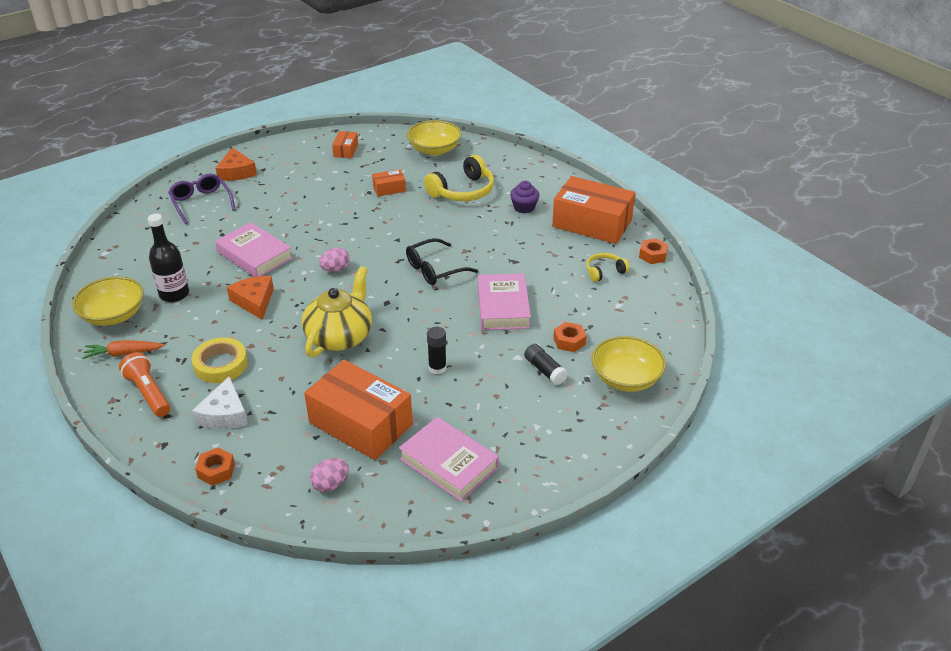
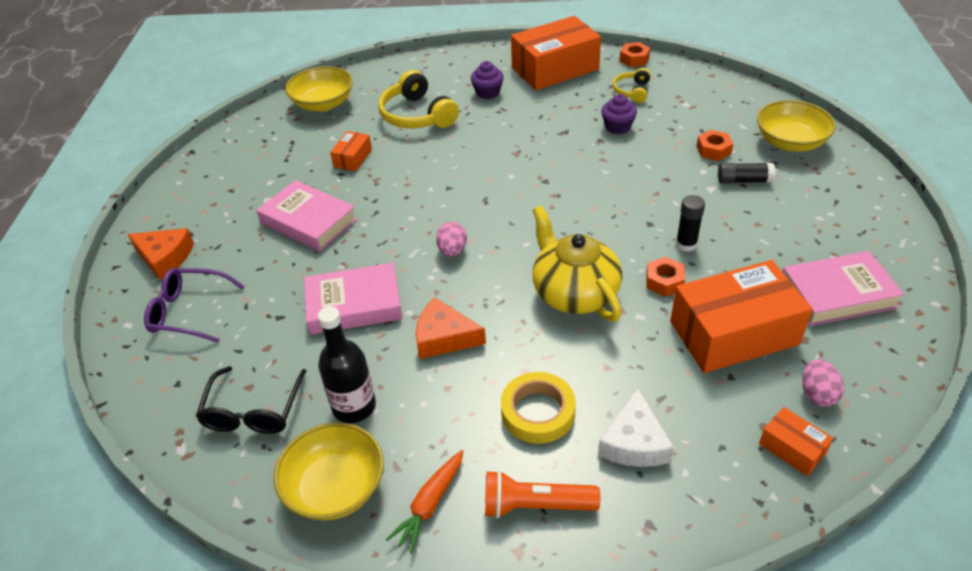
camera: 50 degrees left, 5 degrees up
white cheese [192,376,248,429] -> white cheese turned 60 degrees clockwise [598,388,674,467]
orange nut [195,448,235,486] -> orange nut moved to [646,257,685,297]
orange box [332,131,358,158] -> orange box moved to [759,407,833,476]
black glasses [406,238,478,285] -> black glasses moved to [196,366,306,434]
yellow headphones [424,155,494,201] -> yellow headphones turned 150 degrees clockwise [378,70,459,128]
pink book [478,273,531,330] -> pink book moved to [257,180,358,252]
none -> purple cupcake [601,94,637,134]

